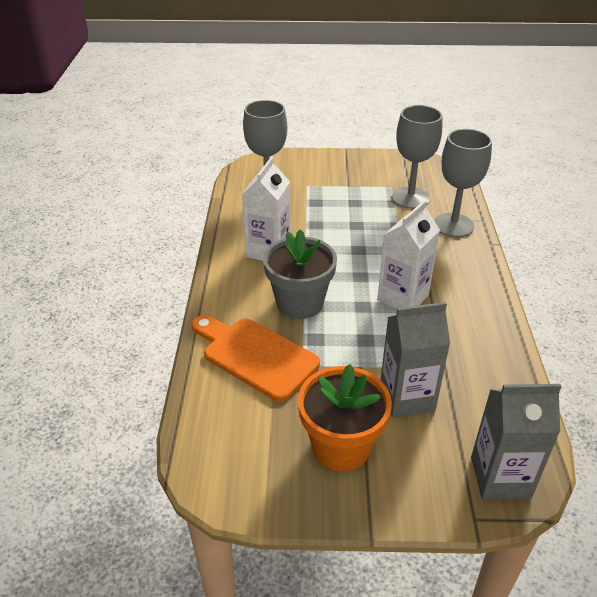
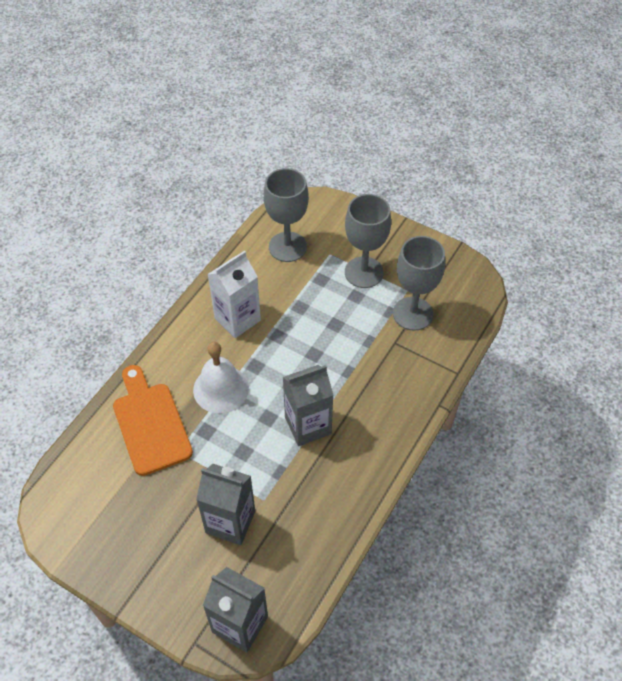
camera: 30 degrees right, 15 degrees up
grey flower pot [263,229,337,319] -> white bell [193,342,249,413]
orange flower pot [298,364,392,471] -> none
white carton [377,200,440,309] -> grey carton [283,365,333,446]
grey goblet [434,129,492,237] -> grey goblet moved to [345,194,391,288]

